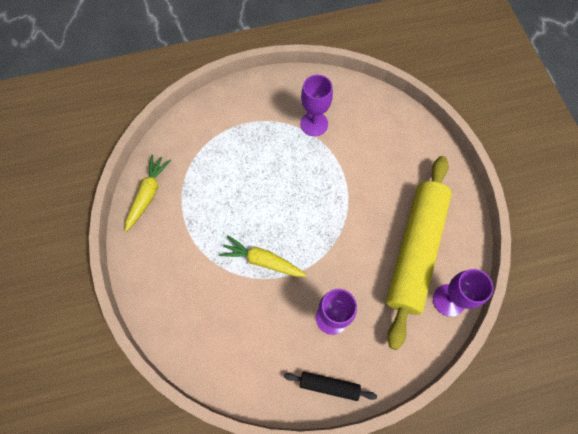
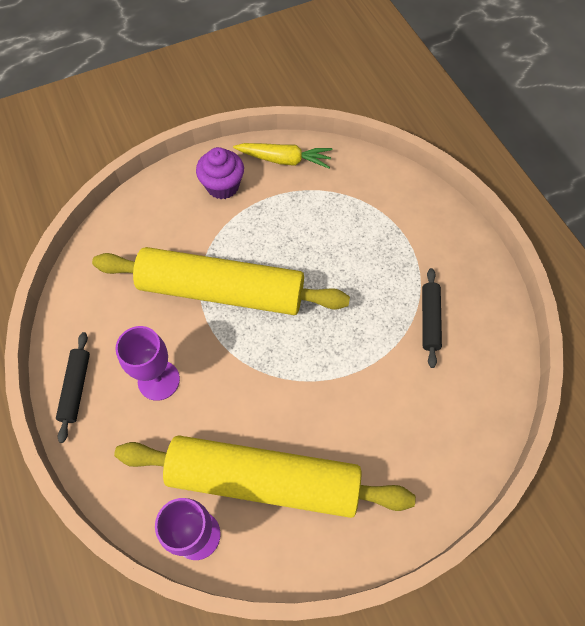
camera: 80 degrees right, 5 degrees down
yellow carrot [219,236,307,277] -> yellow rolling pin [92,247,350,315]
purple goblet [300,75,333,136] -> black rolling pin [422,268,442,368]
none -> purple cupcake [196,147,244,199]

